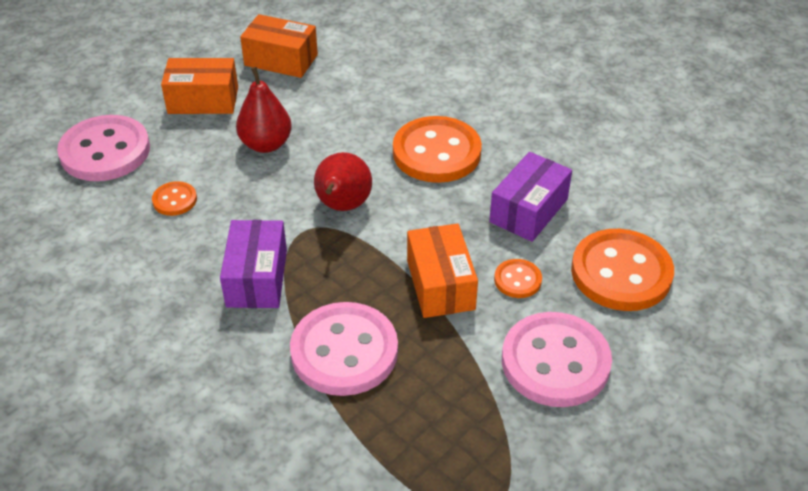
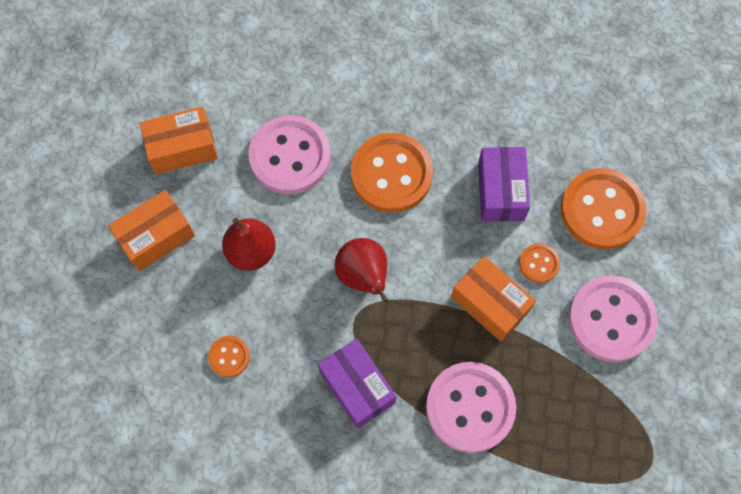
camera: 35 degrees left, 25 degrees up
pink button [57,115,150,181] -> pink button moved to [248,115,331,194]

